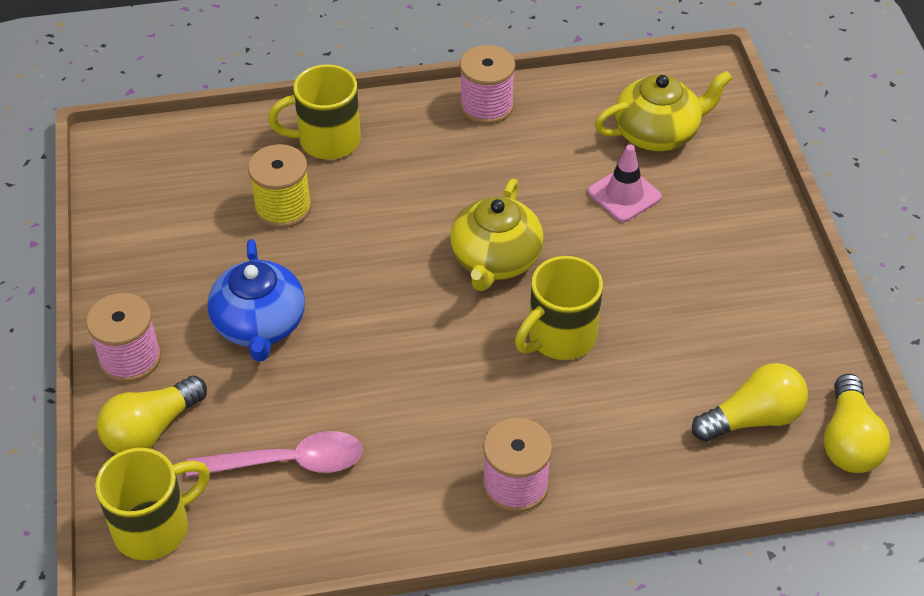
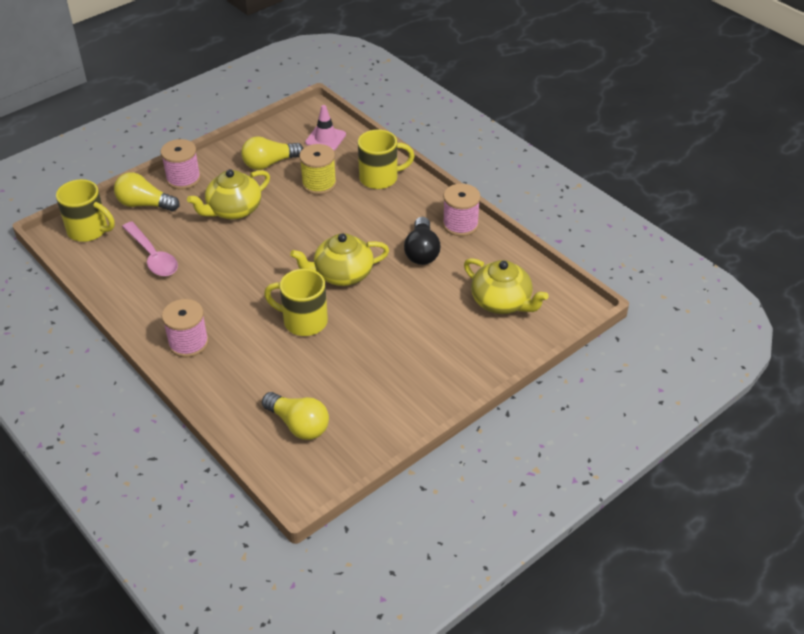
camera: 60 degrees right, 5 degrees down
blue teapot [207,239,305,362] -> yellow teapot [187,169,270,220]
yellow mug [268,64,361,160] -> yellow mug turned 120 degrees clockwise [358,129,415,189]
pink traffic cone [588,144,662,222] -> pink traffic cone moved to [305,105,346,151]
yellow light bulb [824,374,890,473] -> yellow light bulb moved to [241,136,304,170]
none -> black light bulb [404,217,440,265]

